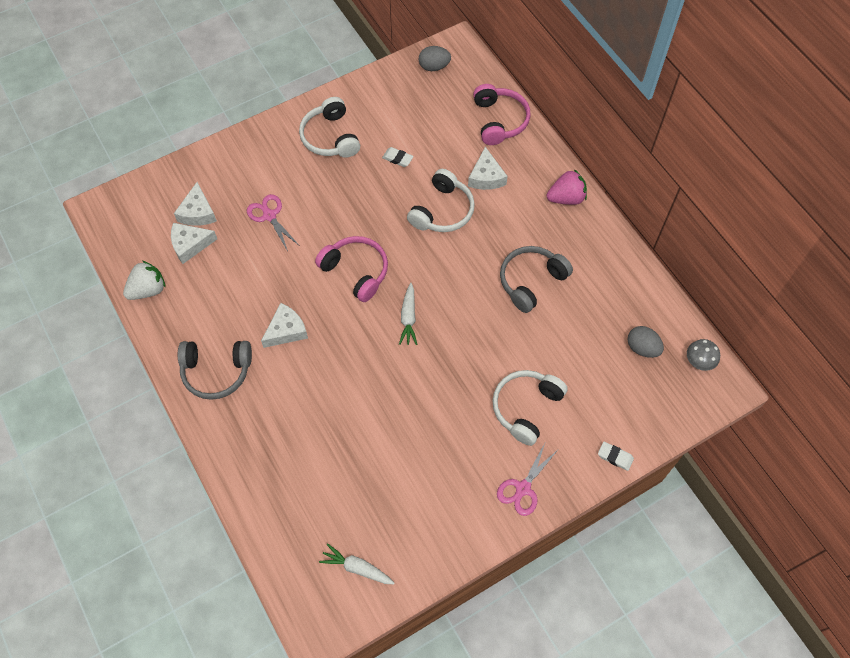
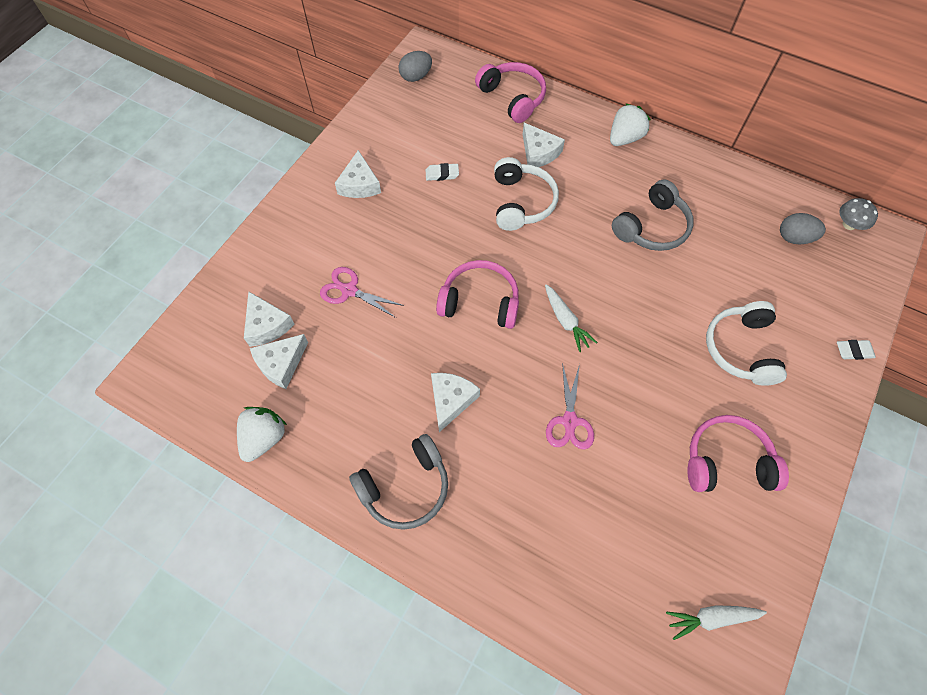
camera: 30 degrees left, 0 degrees up
white headphones [299,97,360,158] -> white cheese [335,150,381,198]
pink scissors [497,443,558,516] -> pink scissors moved to [546,363,594,449]
grey headphones [500,246,573,313] -> grey headphones turned 150 degrees counterclockwise [612,179,694,251]
pink strawberry [547,169,587,205] -> white strawberry [610,103,651,146]
none -> pink headphones [687,415,789,492]

